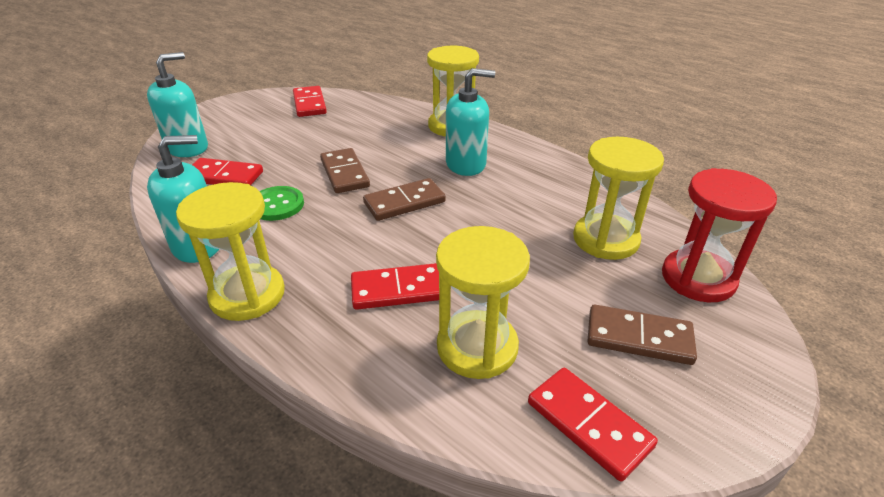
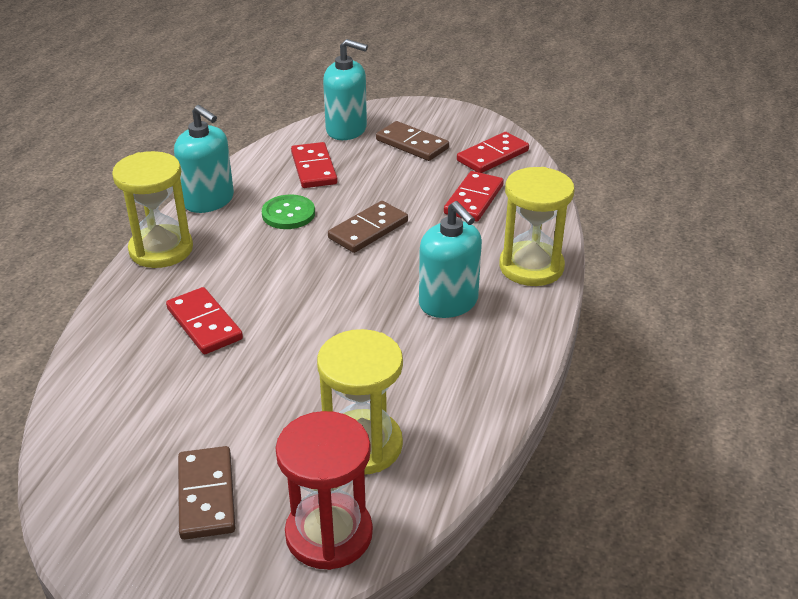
camera: 65 degrees right, 0 degrees up
brown domino [363,178,446,221] -> brown domino moved to [376,121,449,161]
yellow hourglass [436,226,530,379] -> none
red domino [528,368,658,482] -> red domino moved to [444,171,504,222]

